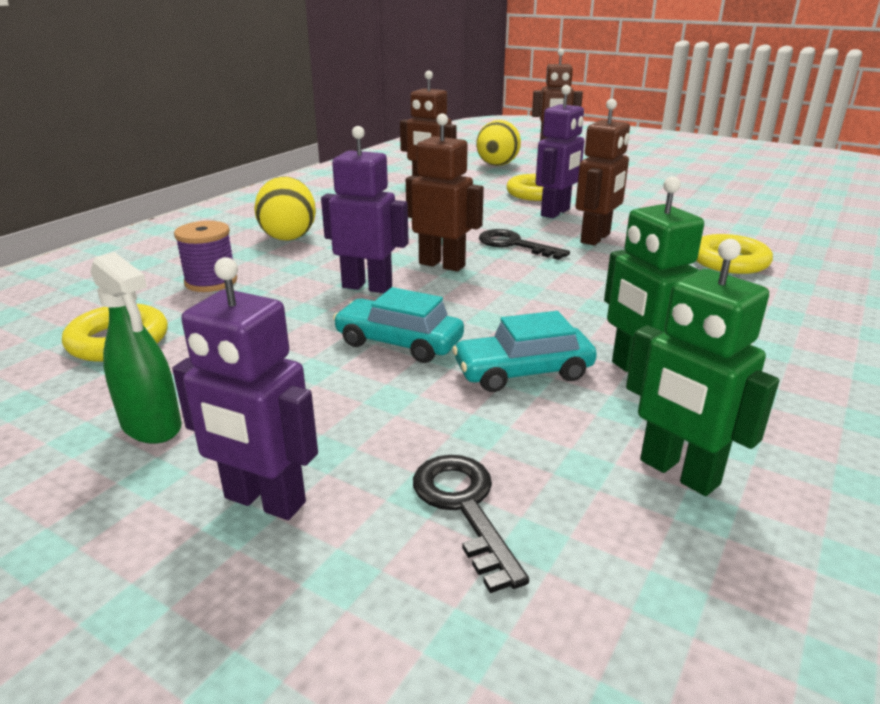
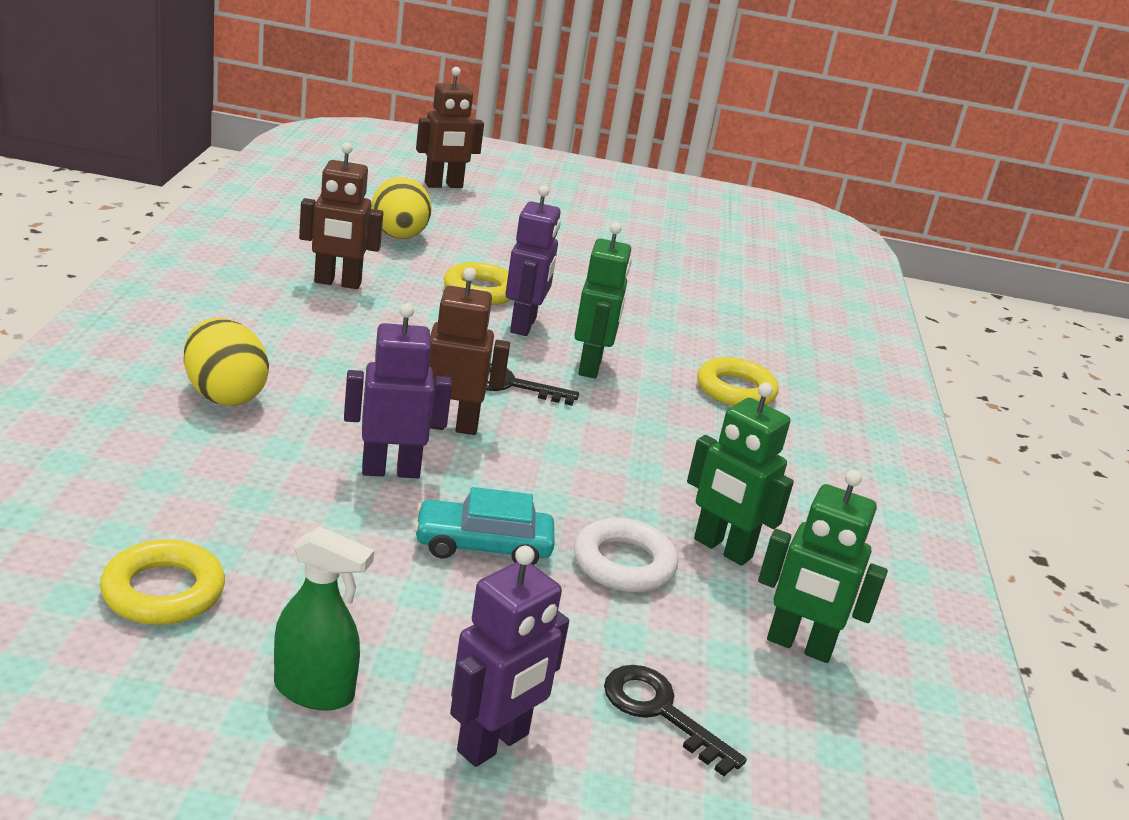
camera: 30 degrees left, 0 degrees up
purple robot [172,257,318,520] -> purple robot turned 45 degrees counterclockwise [450,546,569,767]
purple spool [174,221,237,292] -> none
turquoise car [452,311,597,392] -> white ring [574,518,678,592]
brown robot [575,99,630,245] -> green robot [574,222,632,378]

